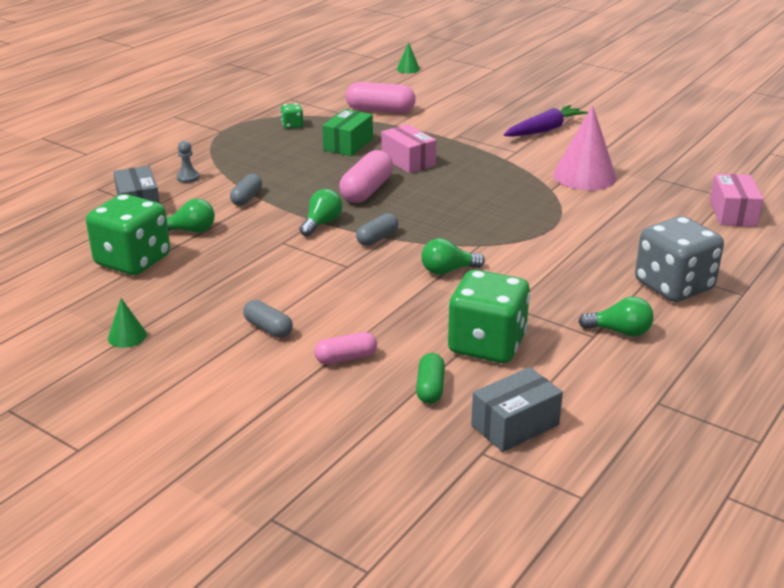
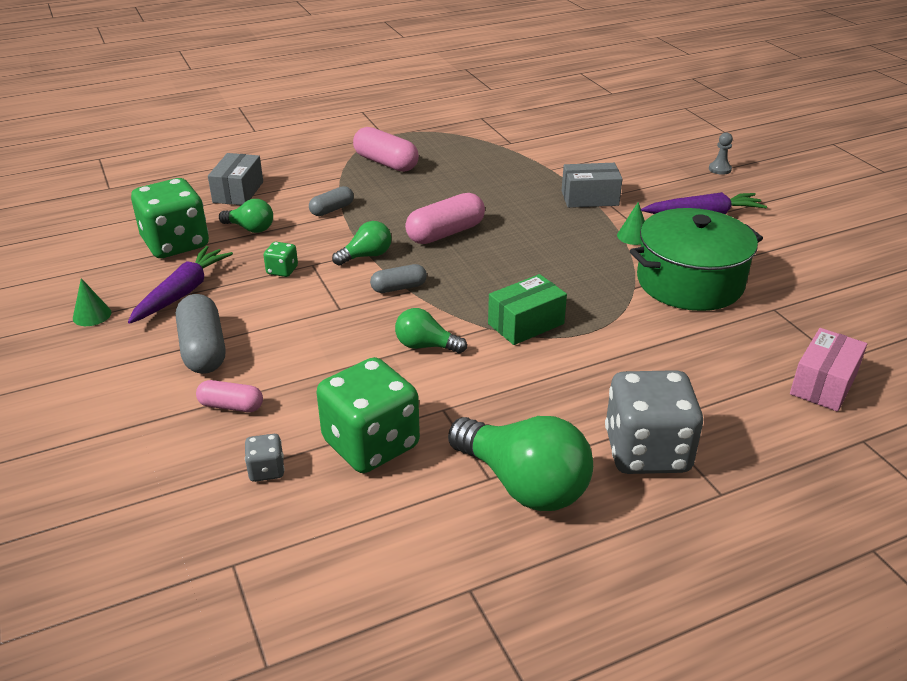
camera: 30 degrees right, 5 degrees up
grey pawn [176,141,200,183] -> grey pawn moved to [709,132,733,175]
grey capsule [243,300,293,338] -> grey capsule [176,294,225,374], size x1.69
green dice [280,103,303,129] -> green dice moved to [263,242,298,277]
green box [322,109,373,156] -> green box moved to [488,274,567,345]
pink capsule [346,82,416,113] -> pink capsule moved to [353,127,419,172]
pink box [381,124,437,174] -> none
green cone [397,42,420,73] -> green cone moved to [617,202,645,245]
green capsule [416,353,445,404] -> grey dice [245,434,285,482]
grey box [471,367,563,452] -> grey box moved to [562,163,623,208]
pink cone [553,105,617,190] -> green pot [630,208,763,311]
green light bulb [578,297,654,337] -> green light bulb [448,416,593,511], size x1.87
none -> purple carrot [128,246,233,324]

